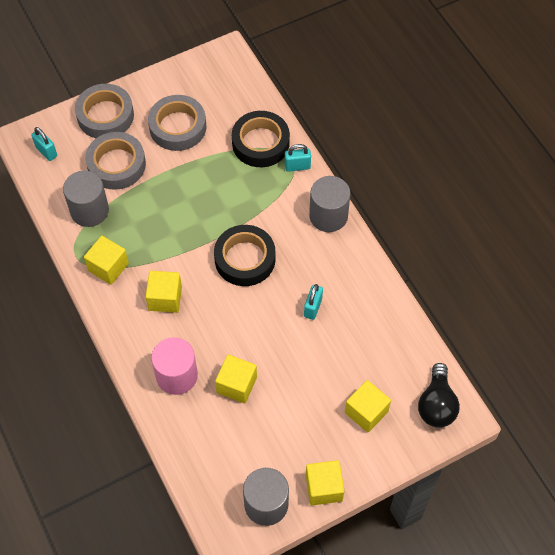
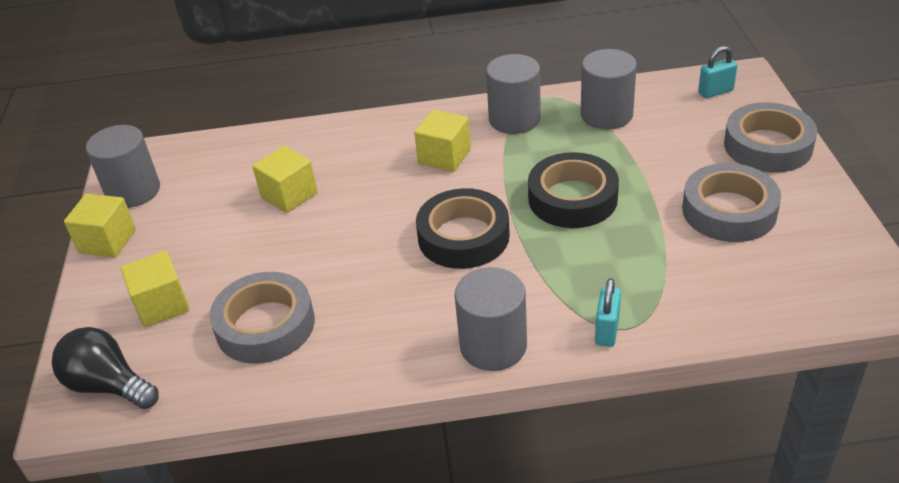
camera: 115 degrees right, 20 degrees down
yellow cube [84,236,129,285] -> grey cylinder [486,54,541,134]
grey tape [85,132,146,190] -> grey tape moved to [210,272,315,363]
pink cylinder [151,337,198,395] -> none
black tape [232,111,290,167] -> black tape moved to [528,152,619,228]
turquoise padlock [304,284,323,320] -> none

